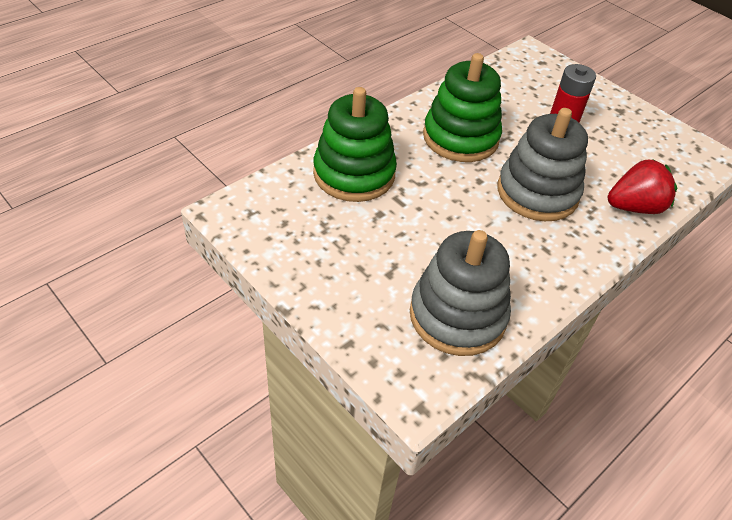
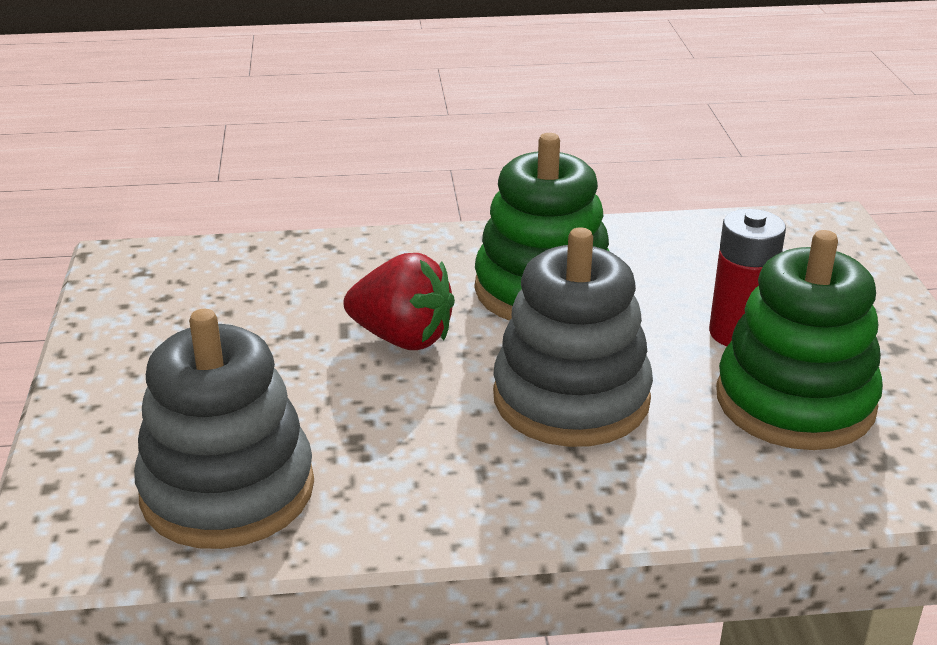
camera: 40 degrees right, 15 degrees down
green stacking toy [313,87,397,202] -> green stacking toy moved to [716,230,883,450]
red strawberry [608,160,677,214] -> red strawberry moved to [343,253,455,350]

